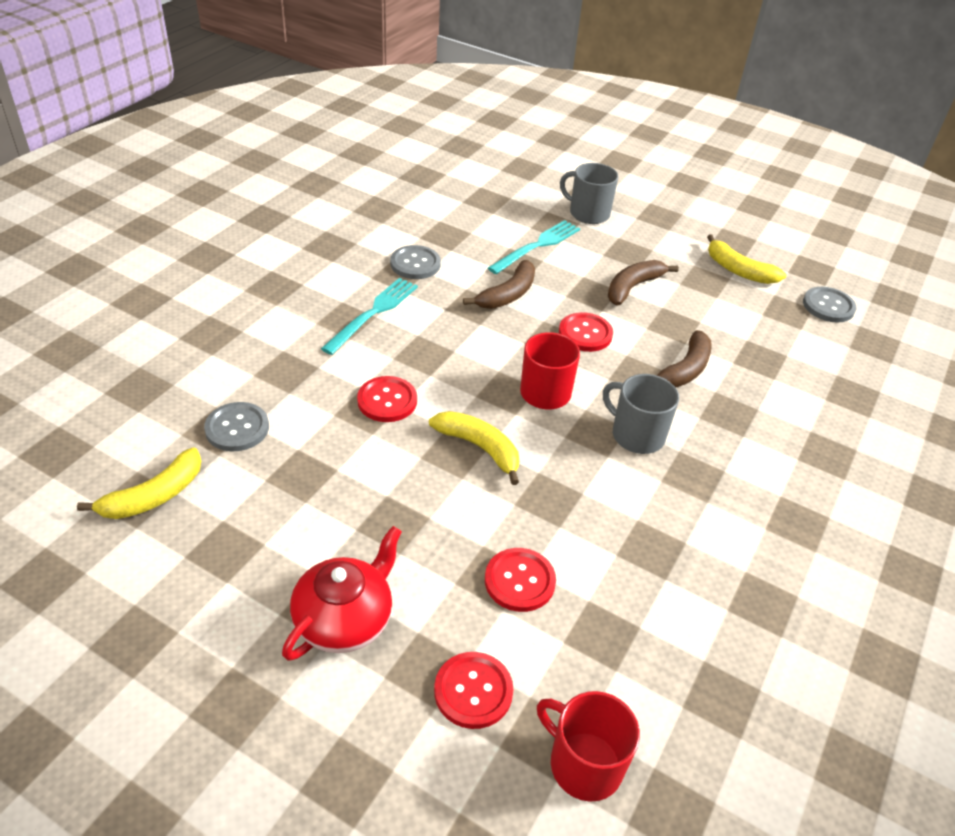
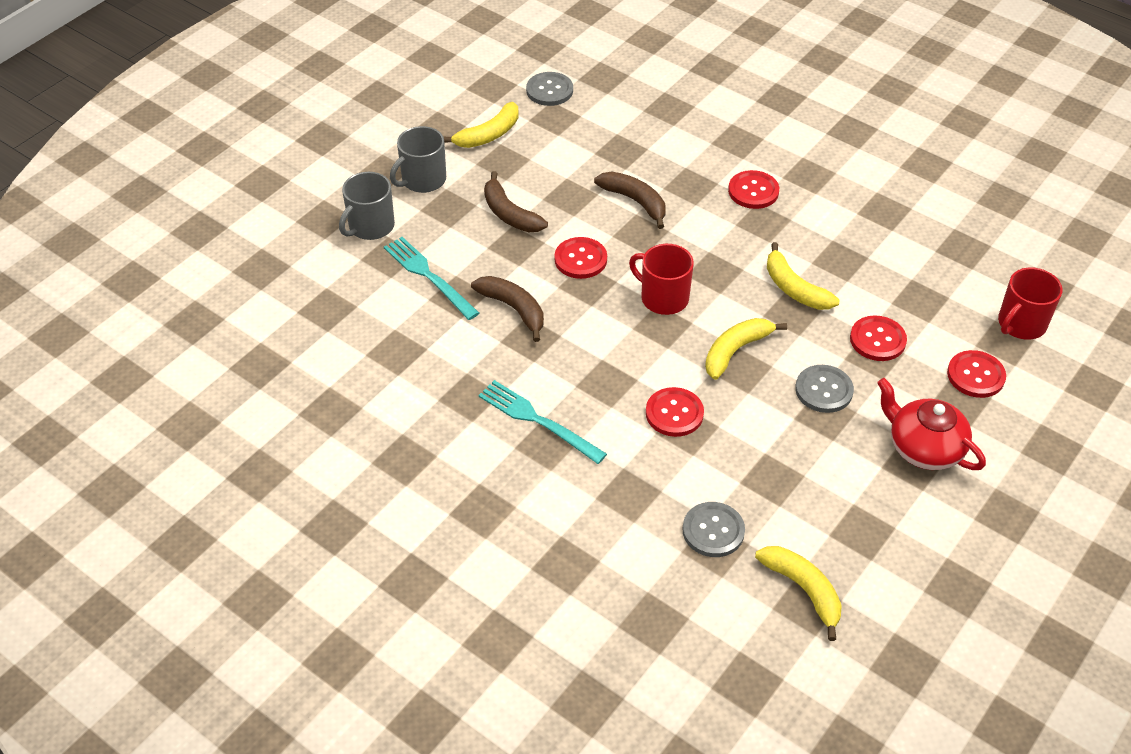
camera: 80 degrees left, 5 degrees up
grey button [390,245,441,279] -> grey button moved to [795,365,854,413]
grey mug [603,374,679,454] -> grey mug moved to [390,126,446,193]
none -> red button [728,170,779,209]
none -> yellow banana [767,242,839,310]

